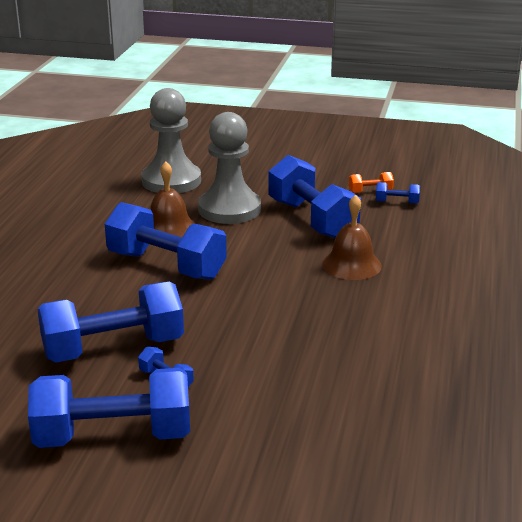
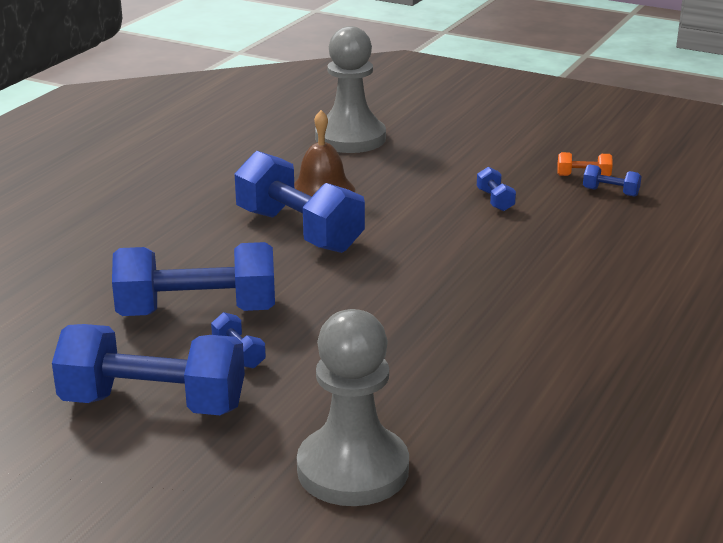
camera: 15 degrees right, 0 degrees up
grey pawn [198,112,261,224] -> grey pawn moved to [297,309,409,506]
blue dumbbell [268,155,361,238] -> blue dumbbell [477,167,516,211], size x0.41
brown bell [322,195,382,280] -> none

